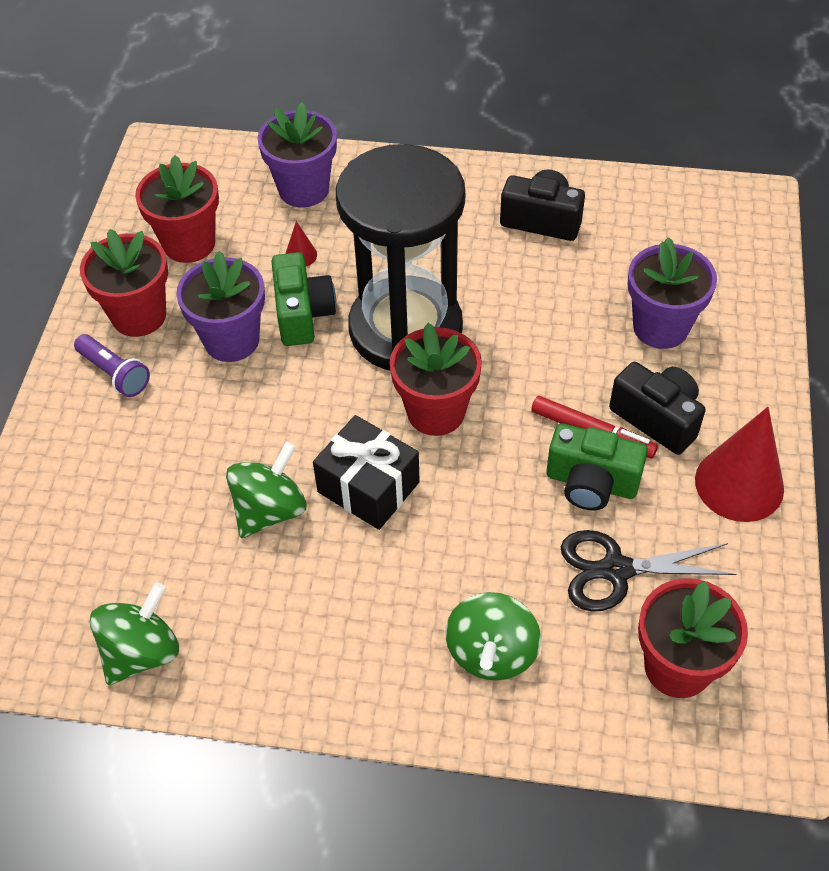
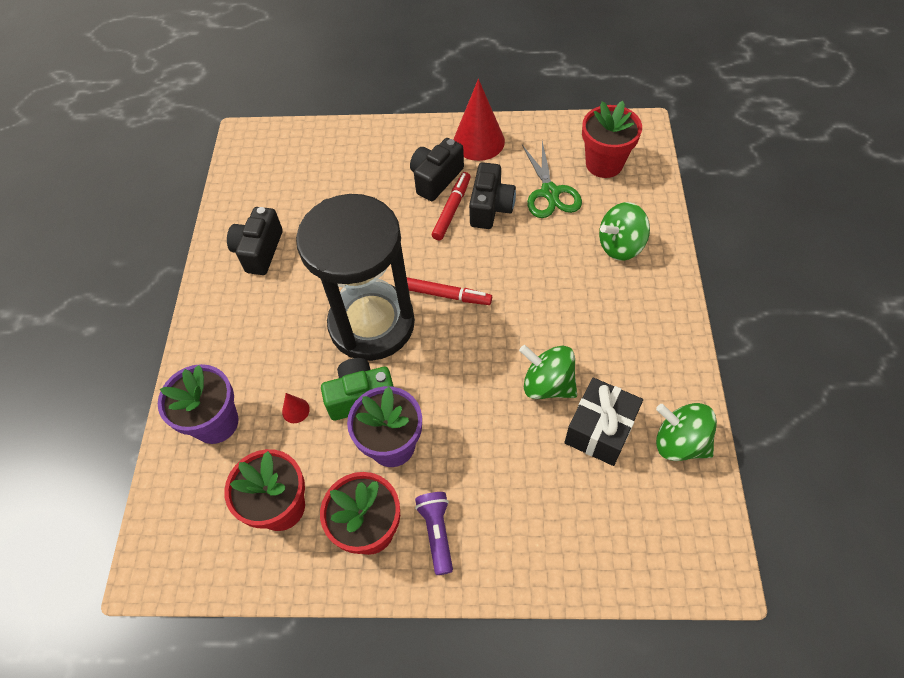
camera: 95 degrees left, 5 degrees up
purple flashlight [74,334,150,397] -> purple flashlight turned 45 degrees counterclockwise [415,492,453,575]
black gift [313,415,420,530] -> black gift moved to [565,377,643,466]
red flower pot [390,323,482,436] -> red marker [407,277,492,305]
green spinning top [445,592,541,680] -> green spinning top turned 150 degrees clockwise [599,202,650,261]
green camera [546,423,648,510] -> black camera [469,162,516,229]
black scissors [561,530,737,612] -> green scissors [522,141,582,218]
purple flower pot [628,237,717,349] -> none

